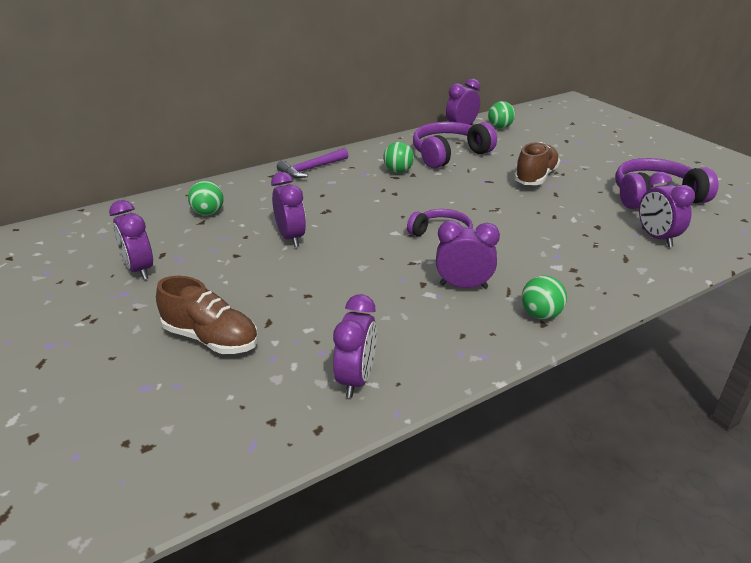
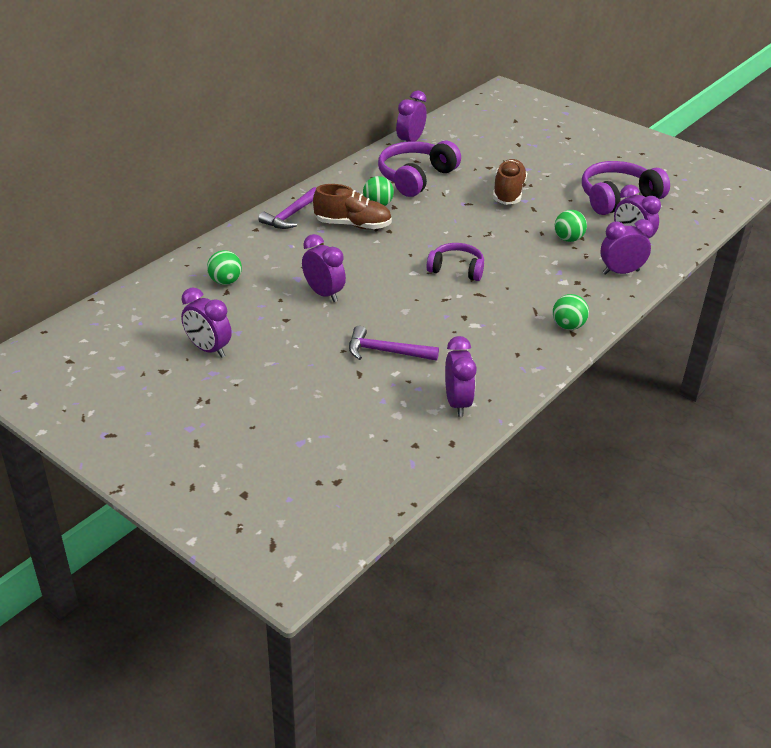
camera: 20 degrees left, 5 degrees up
brown shoe [156,276,258,354] -> brown shoe moved to [313,184,392,230]
purple clock [436,220,500,289] -> purple clock moved to [600,219,653,275]
green ball [488,101,515,129] -> green ball moved to [555,210,587,242]
none -> purple hammer [349,326,439,361]

